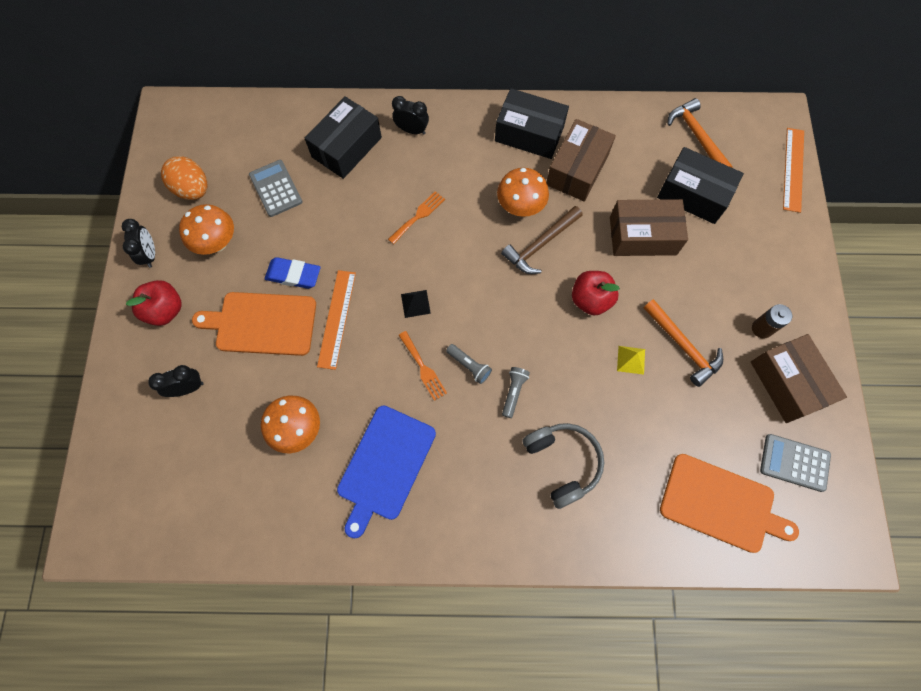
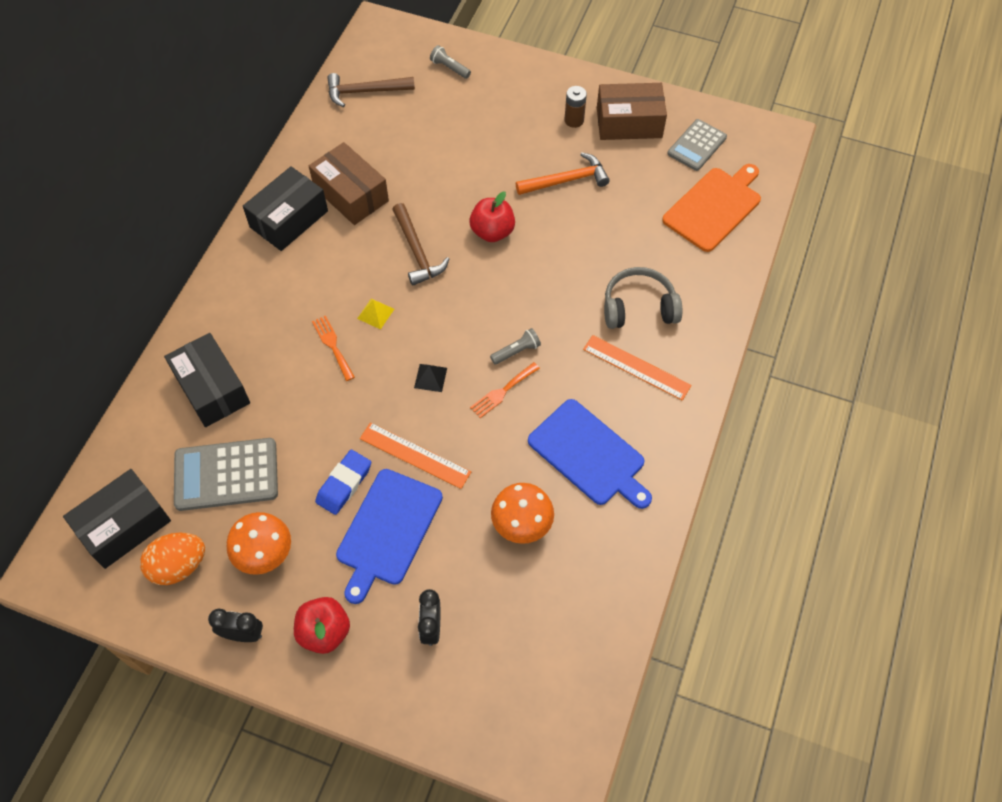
camera: 70 degrees left, 10 degrees down
orange cutting board [192,292,316,356] -> blue cutting board [336,469,443,604]
grey calculator [249,160,303,217] -> grey calculator [174,438,278,511], size x1.50
black clock [392,96,429,135] -> none
orange fork [399,331,447,401] -> orange fork turned 150 degrees clockwise [470,362,540,418]
orange mushroom [497,168,549,217] -> none
grey flashlight [502,367,530,418] -> grey flashlight moved to [430,45,471,79]
brown box [610,199,688,256] -> none
yellow pyramid [617,346,645,375] -> yellow pyramid moved to [357,299,394,330]
black box [657,147,744,224] -> black box moved to [63,469,171,569]
orange hammer [668,98,733,168] -> brown hammer [327,73,415,107]
orange ruler [783,128,804,213] -> orange ruler moved to [583,335,692,401]

